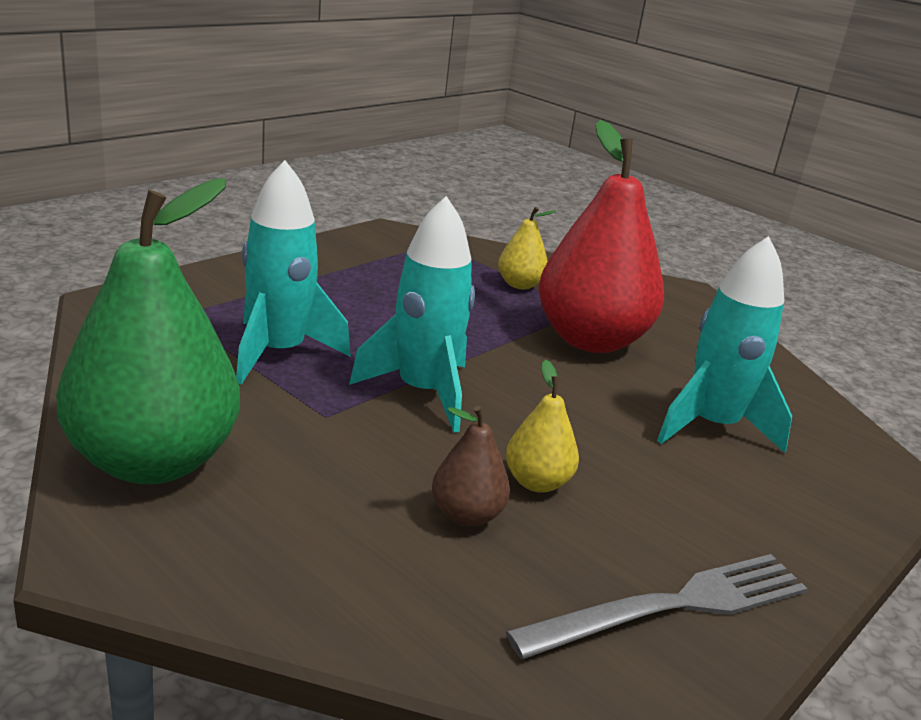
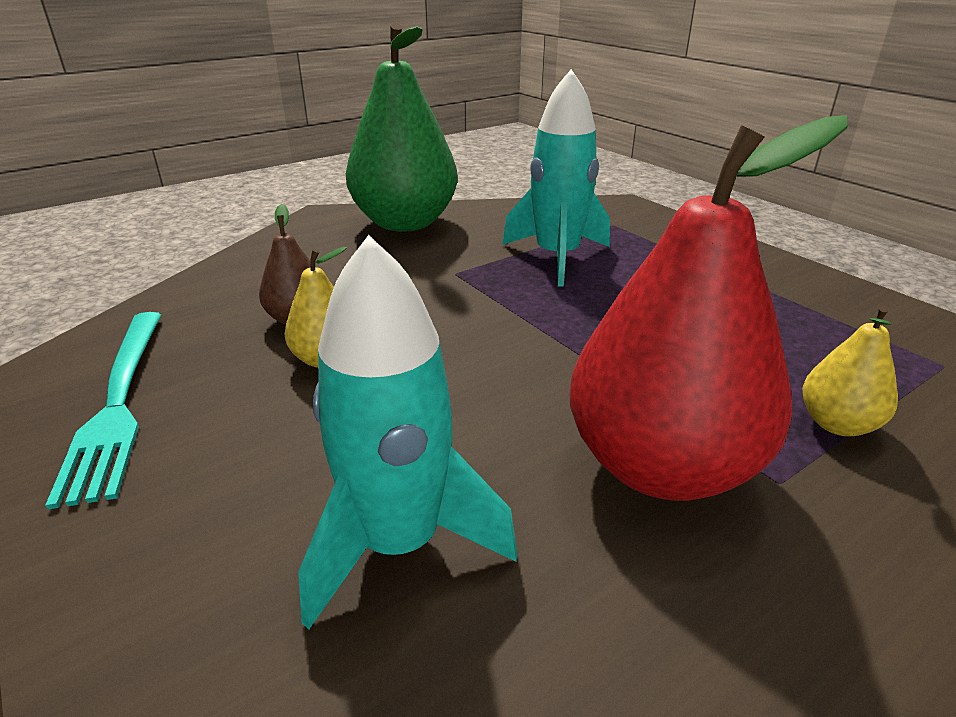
camera: 105 degrees right, 5 degrees up
turquoise rocket [349,196,475,433] -> none
grey fork [506,554,808,659] -> turquoise fork [46,312,161,510]

